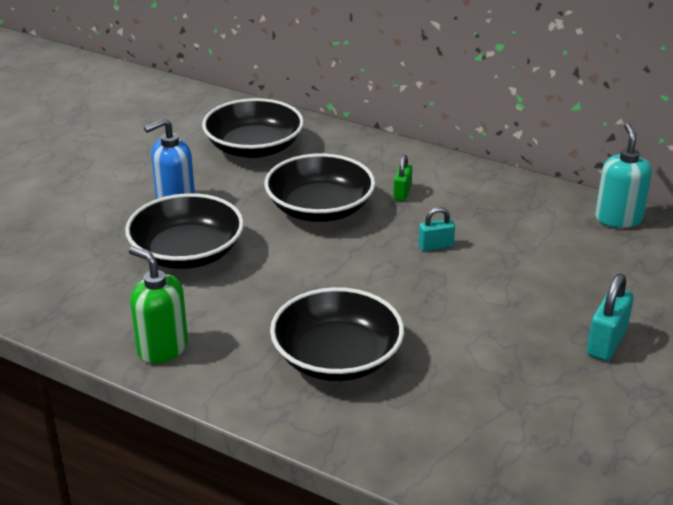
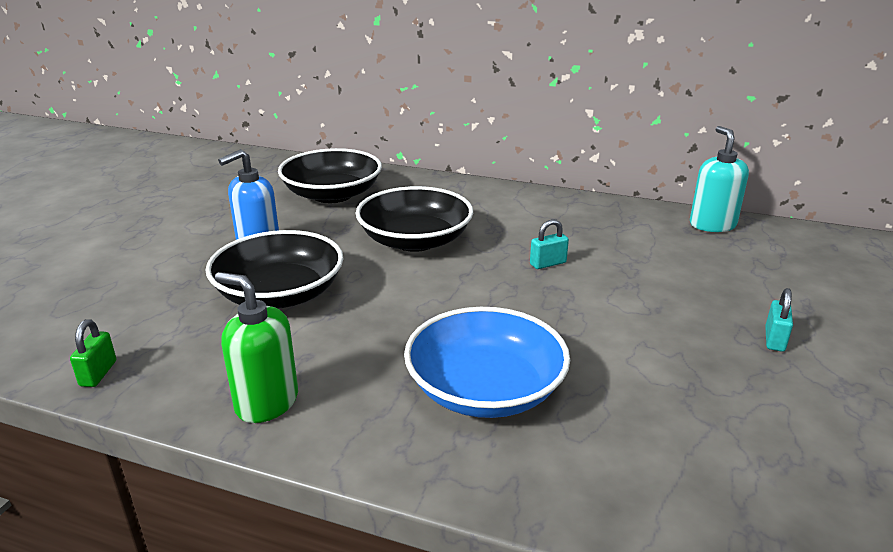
camera: 10 degrees left, 5 degrees down
black bowl [270,287,404,381] -> blue bowl [404,307,570,418]
green padlock [393,155,412,201] -> green padlock moved to [70,319,116,387]
turquoise padlock [586,274,634,361] -> turquoise padlock [765,288,793,352], size x0.63

